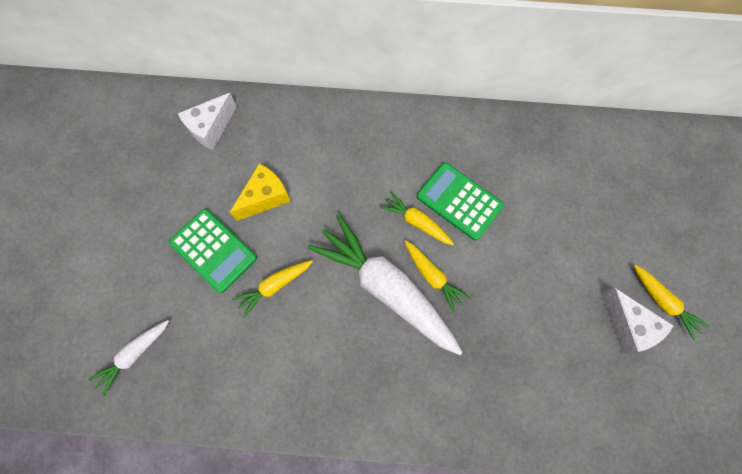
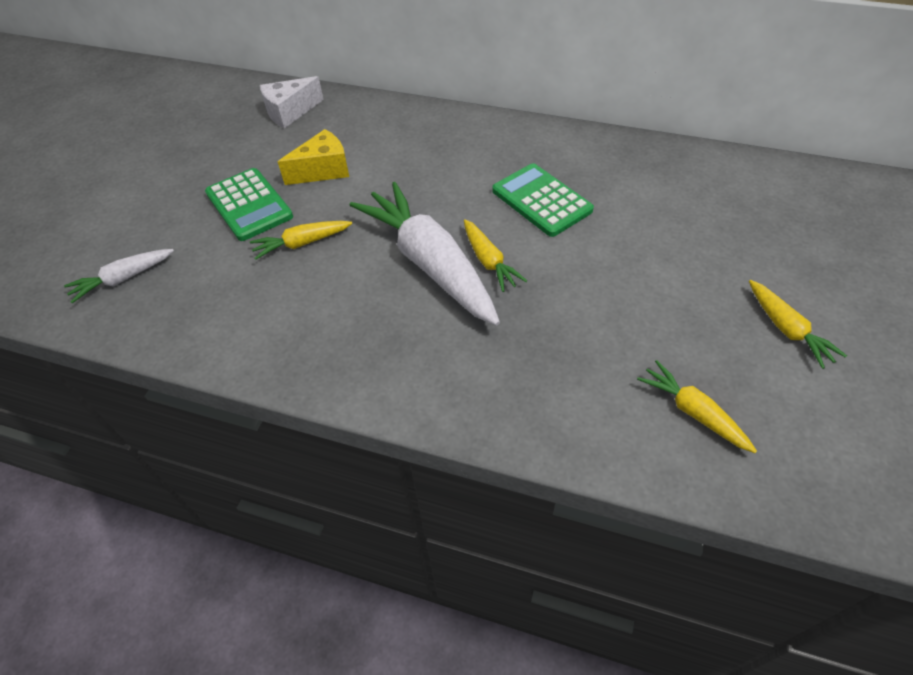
camera: 15 degrees right, 20 degrees down
yellow carrot [379,191,454,245] -> yellow carrot moved to [637,360,757,453]
white cheese [602,288,674,353] -> none

